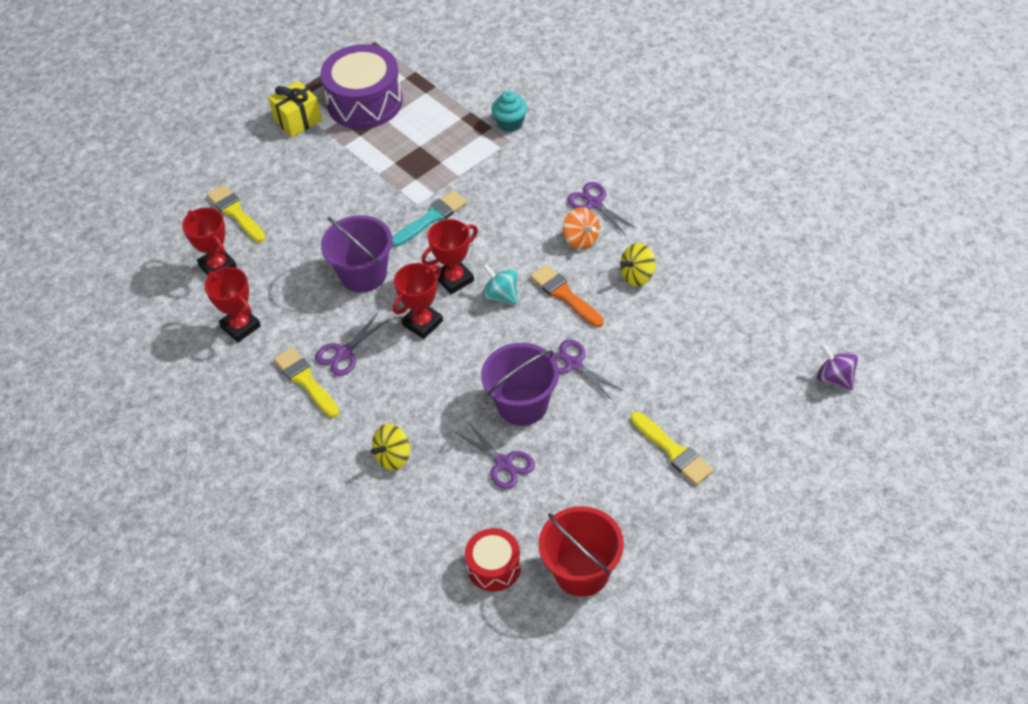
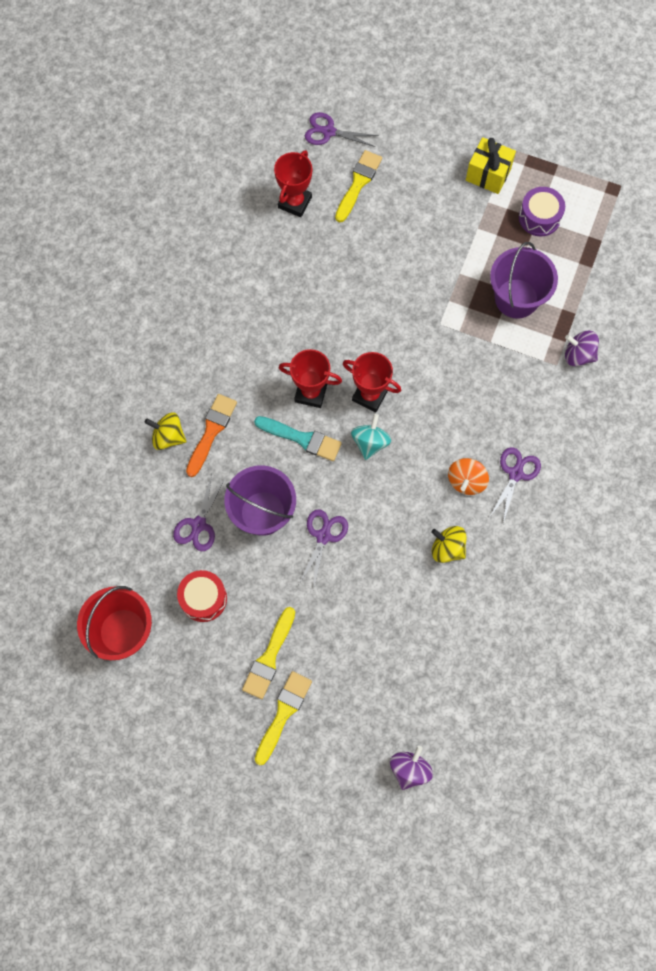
camera: 60 degrees right, 20 degrees up
red trophy [205,267,261,342] -> none
yellow brush [274,347,339,418] -> yellow brush moved to [255,671,312,765]
purple scissors [315,313,390,376] -> purple scissors moved to [305,112,379,147]
purple drum [320,44,403,129] -> purple drum [519,187,565,236], size x0.55
purple bucket [321,215,392,292] -> purple bucket moved to [490,242,558,319]
turquoise brush [392,191,467,247] -> turquoise brush moved to [254,416,342,461]
red drum [465,528,521,592] -> red drum moved to [177,570,227,622]
turquoise cupcake [492,91,527,132] -> purple spinning top [565,331,599,366]
orange brush [530,264,604,327] -> orange brush moved to [186,394,237,477]

